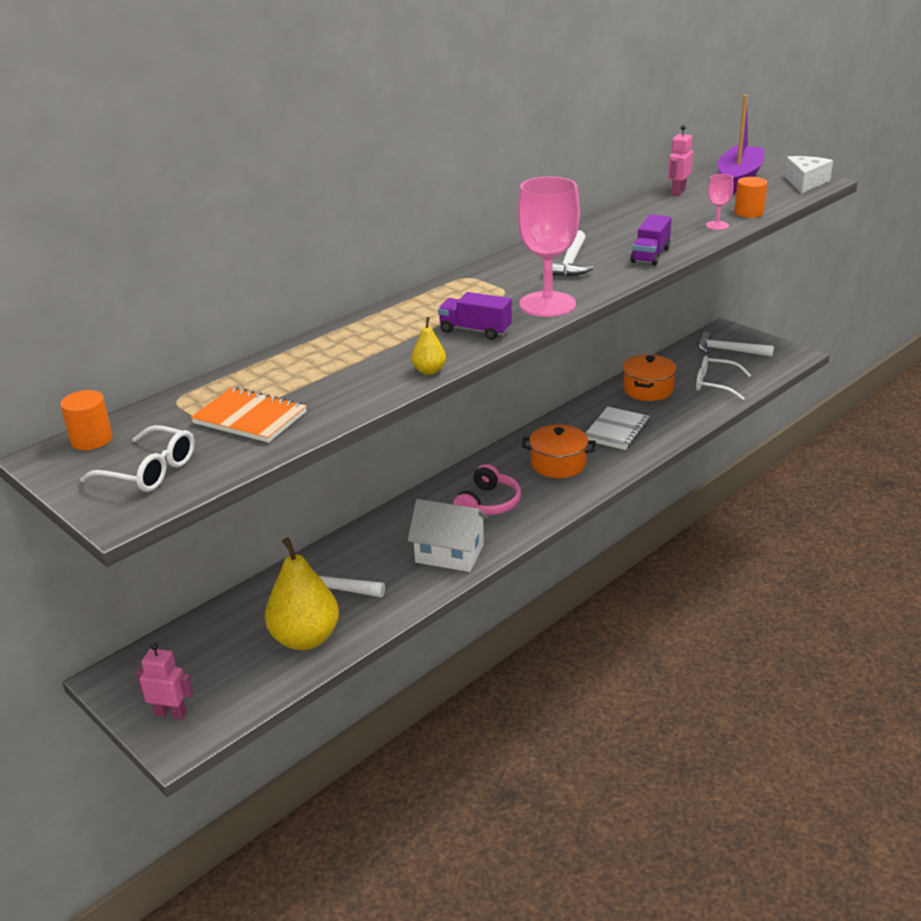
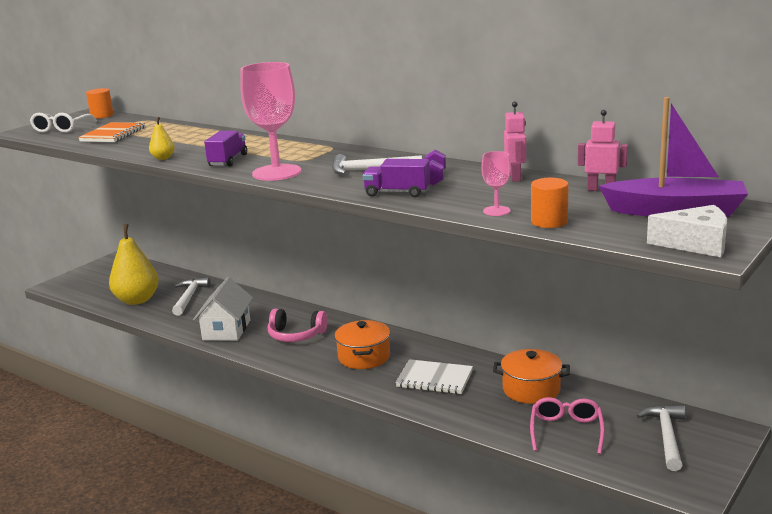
camera: 80 degrees right, 10 degrees down
pink robot [136,643,193,720] -> pink robot moved to [504,101,526,181]
white glasses [696,356,751,400] -> pink glasses [530,397,605,454]
none -> purple dumbbell [425,150,446,186]

